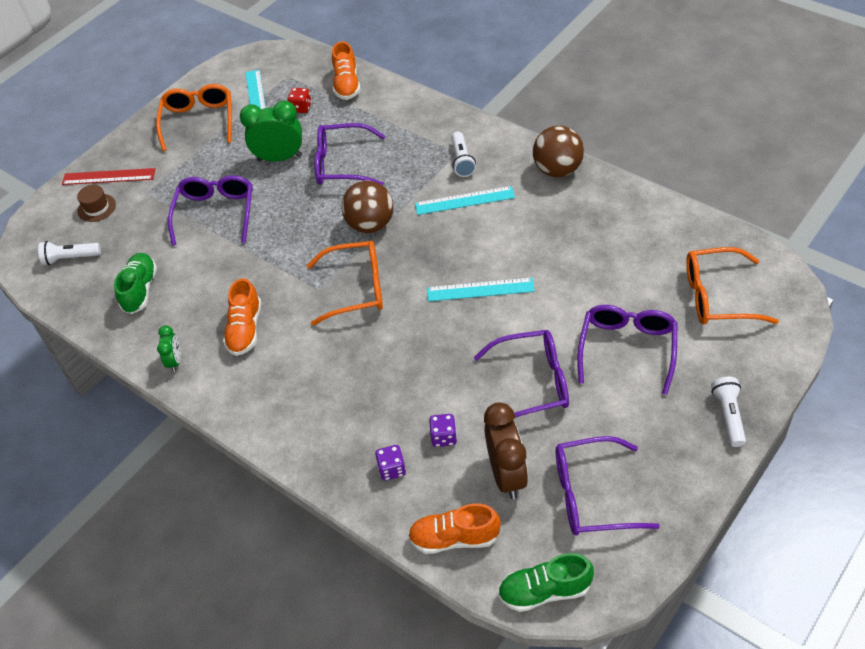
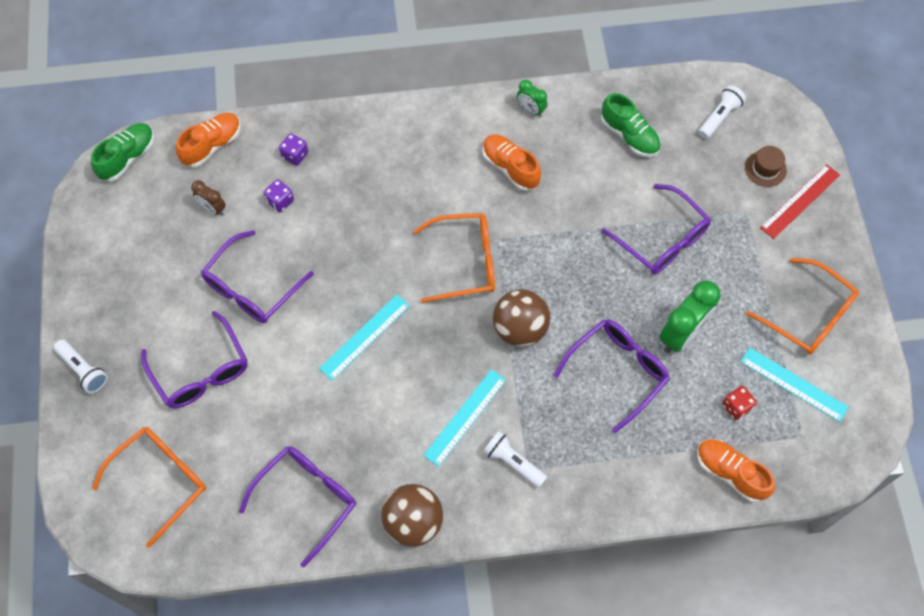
camera: 130 degrees right, 15 degrees up
orange glasses [307,241,383,326] -> orange glasses turned 135 degrees counterclockwise [413,213,495,303]
brown clock [484,402,528,499] -> brown clock [191,180,226,215], size x0.53
purple glasses [556,436,660,535] -> purple glasses moved to [239,446,356,567]

